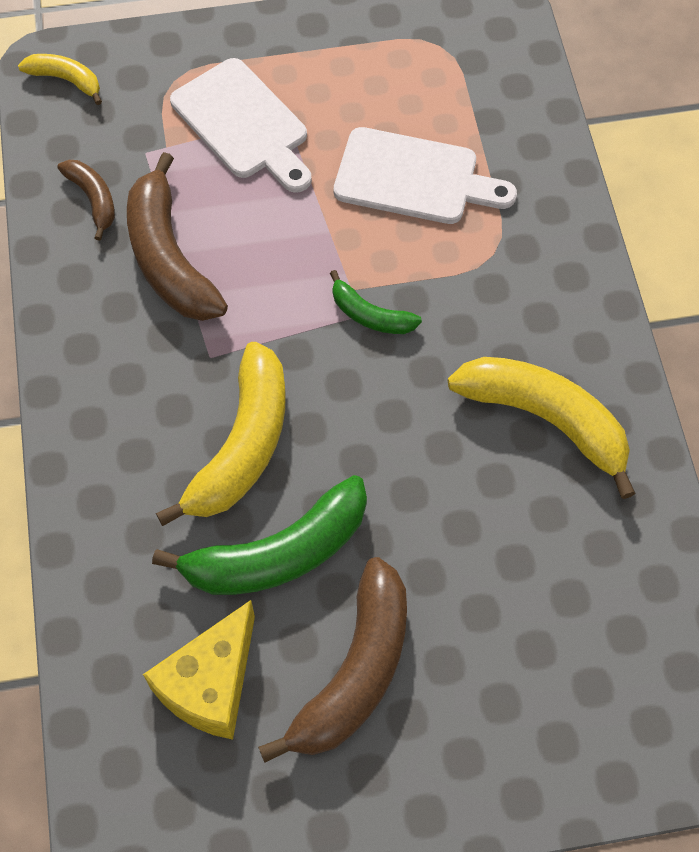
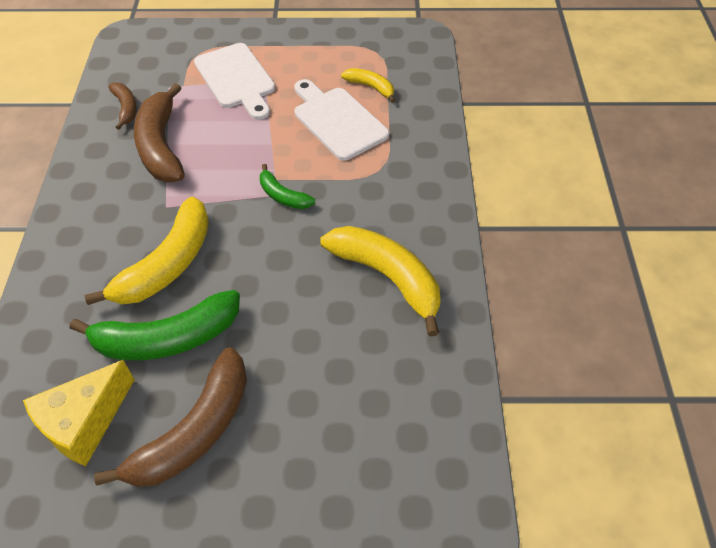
camera: 10 degrees right, 10 degrees down
yellow banana [18,54,102,105] -> yellow banana moved to [341,68,395,103]
white cutting board [334,127,517,224] -> white cutting board turned 150 degrees counterclockwise [294,79,389,161]

